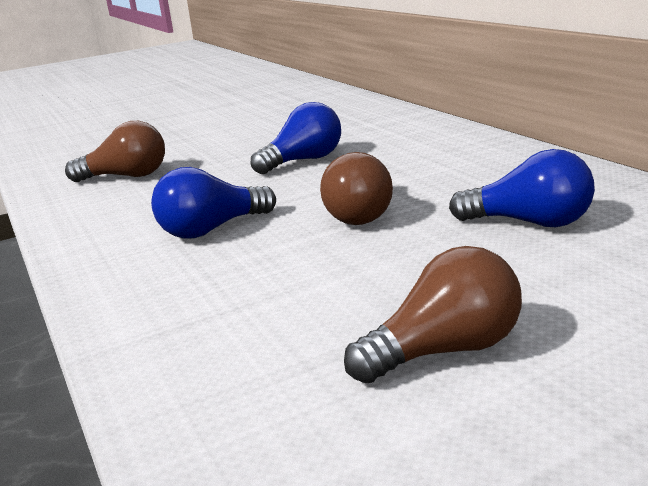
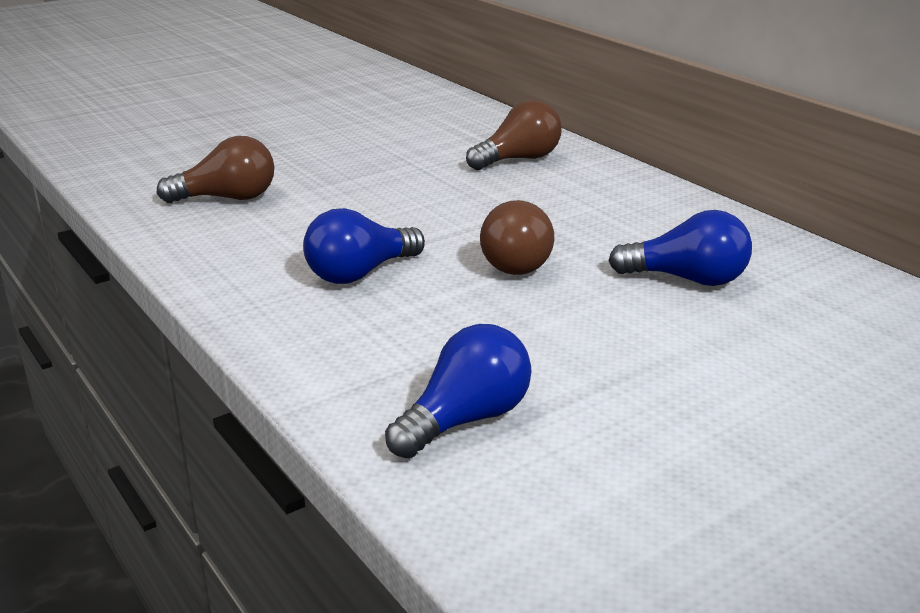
camera: 10 degrees left, 5 degrees up
blue light bulb [251,102,341,174] -> blue light bulb moved to [385,324,531,458]
brown light bulb [344,246,522,383] -> brown light bulb moved to [466,100,562,170]

